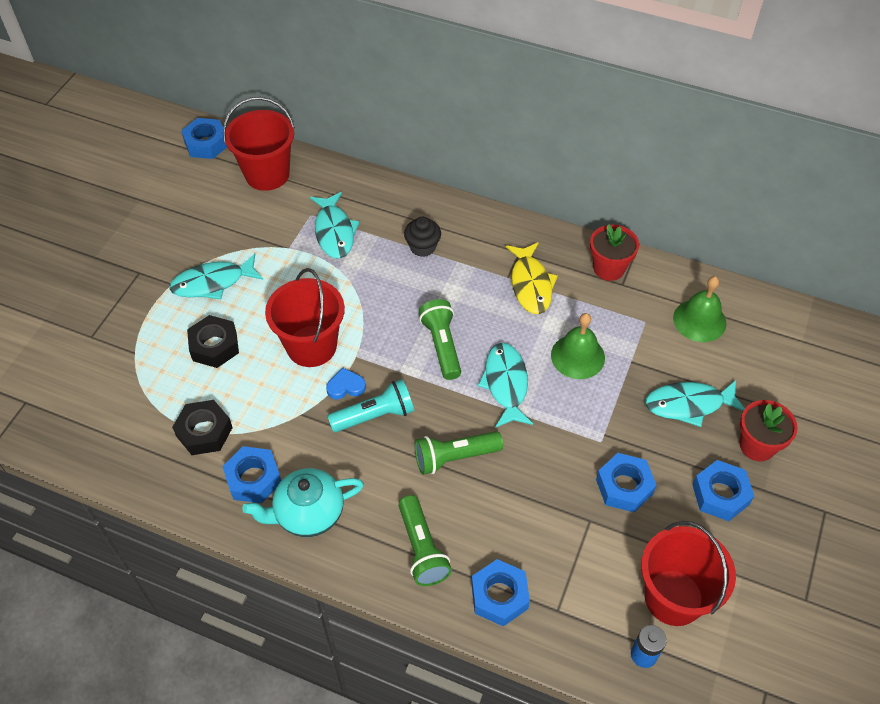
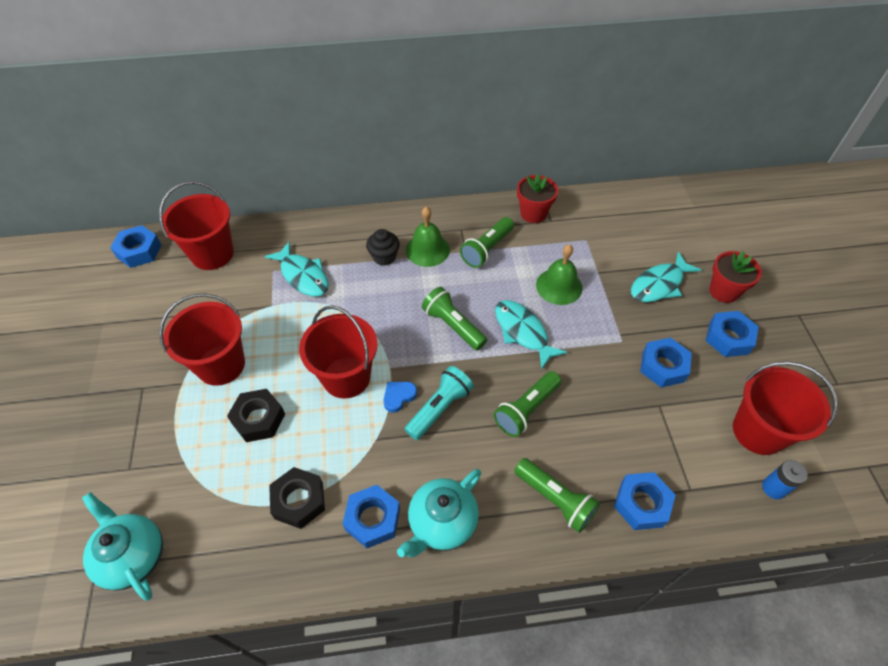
camera: 30 degrees left, 0 degrees up
turquoise fish [169,254,263,300] -> red bucket [159,293,245,386]
yellow fish [506,242,558,314] -> green flashlight [460,217,514,268]
green bell [673,276,726,342] -> green bell moved to [406,207,450,267]
none -> turquoise teapot [82,492,163,601]

